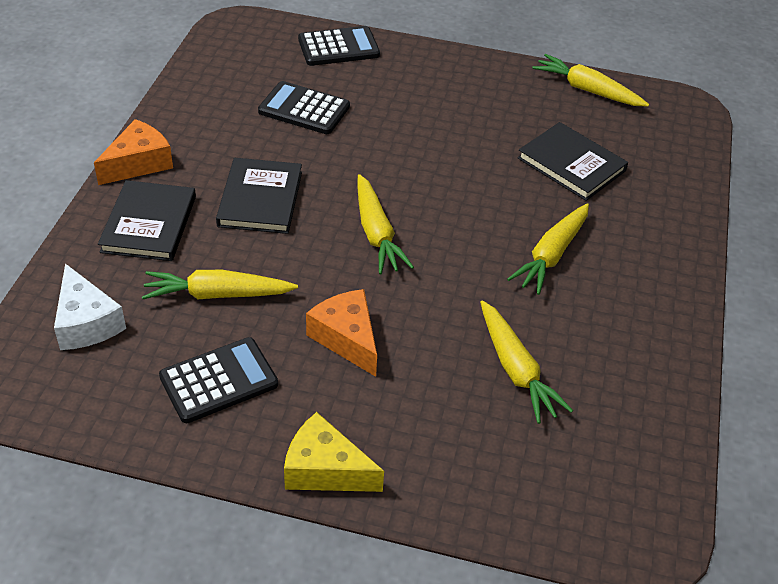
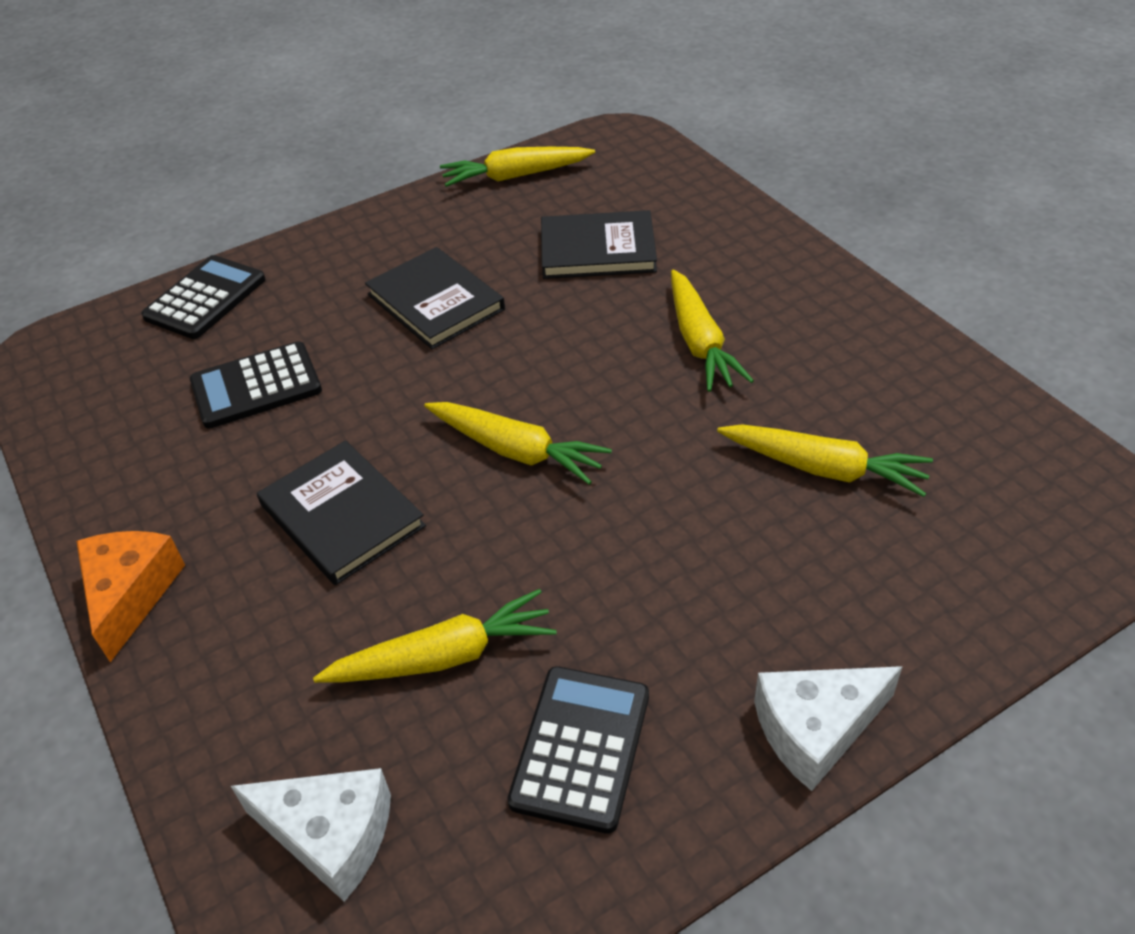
camera: 40 degrees left, 0 degrees up
black book [98,180,196,261] -> black book moved to [365,247,505,349]
yellow carrot [142,270,298,299] -> yellow carrot turned 150 degrees counterclockwise [313,589,557,683]
yellow cheese [284,412,384,492] -> white cheese [754,666,903,791]
orange cheese [306,289,377,377] -> none

